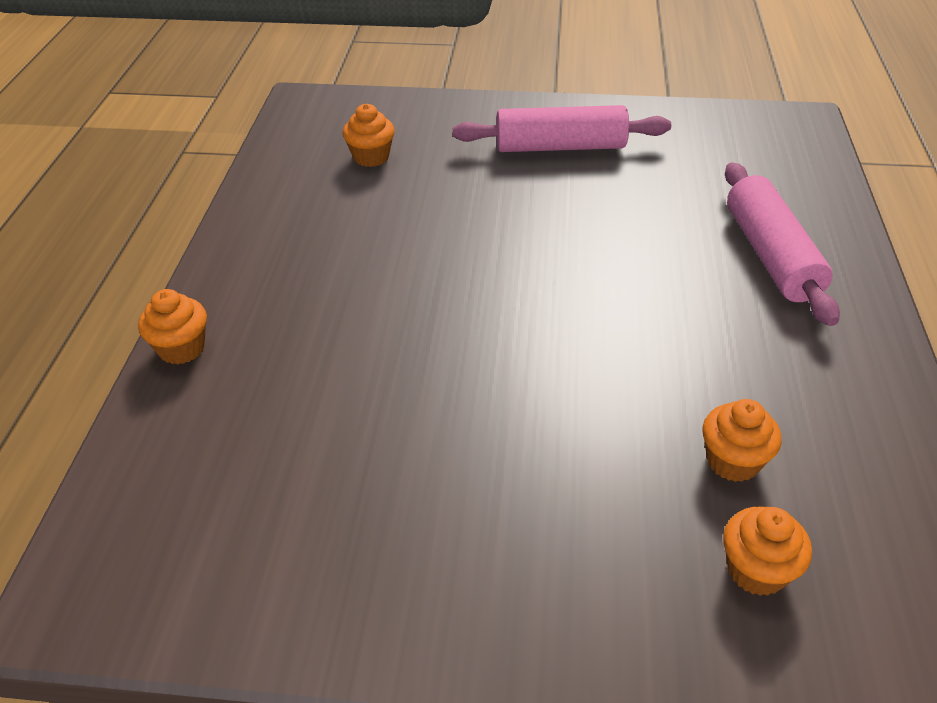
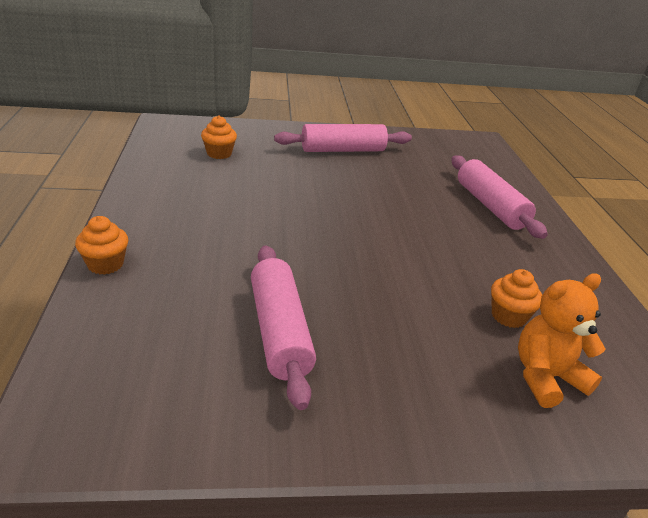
camera: 15 degrees left, 10 degrees down
orange cupcake [723,506,812,596] -> orange teddy bear [518,273,606,408]
none -> pink rolling pin [251,245,316,410]

